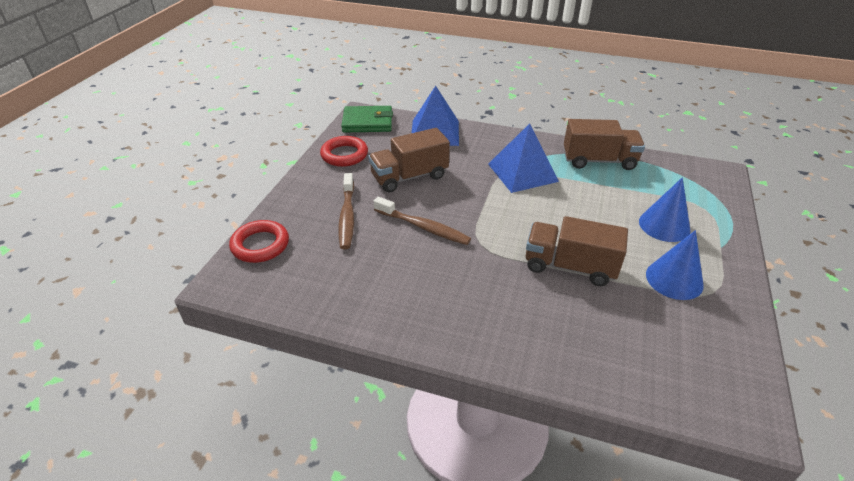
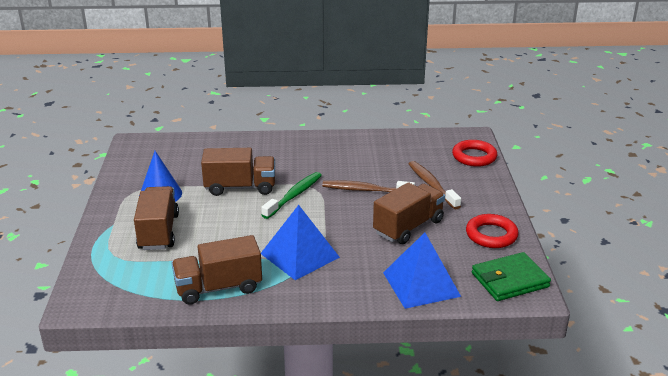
camera: 160 degrees right, 10 degrees down
blue cone [639,177,690,242] -> brown truck [134,186,179,250]
none -> green toothbrush [261,172,322,219]

